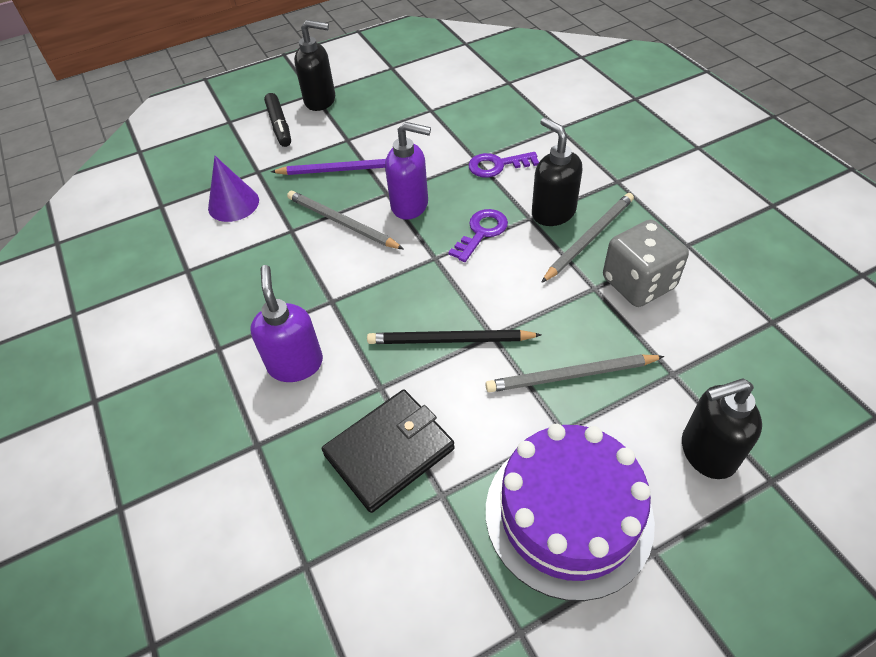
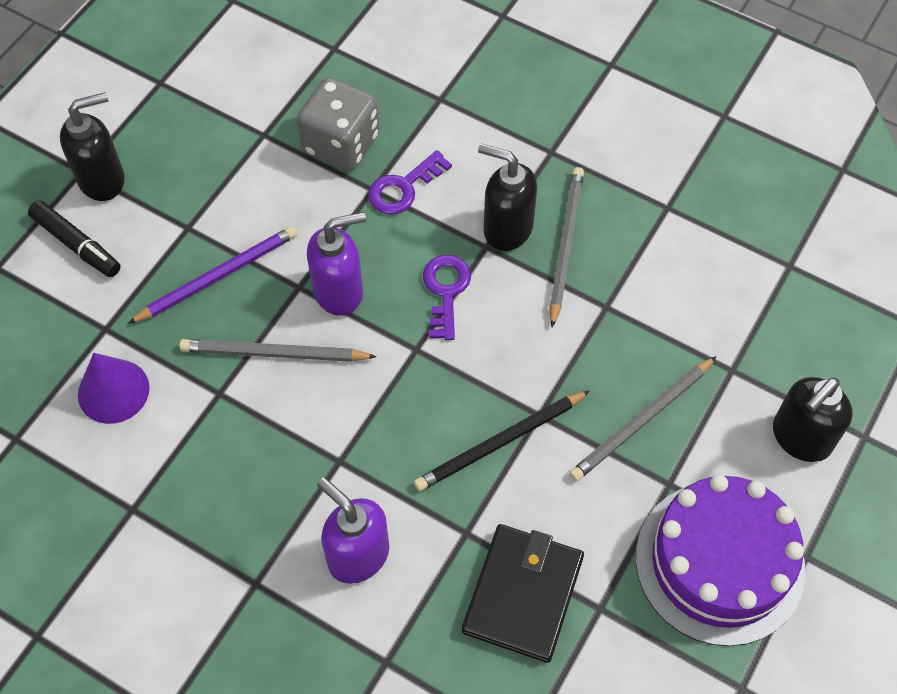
camera: 35 degrees left, 10 degrees up
grey dice [603,220,689,307] -> grey dice moved to [297,77,379,172]

